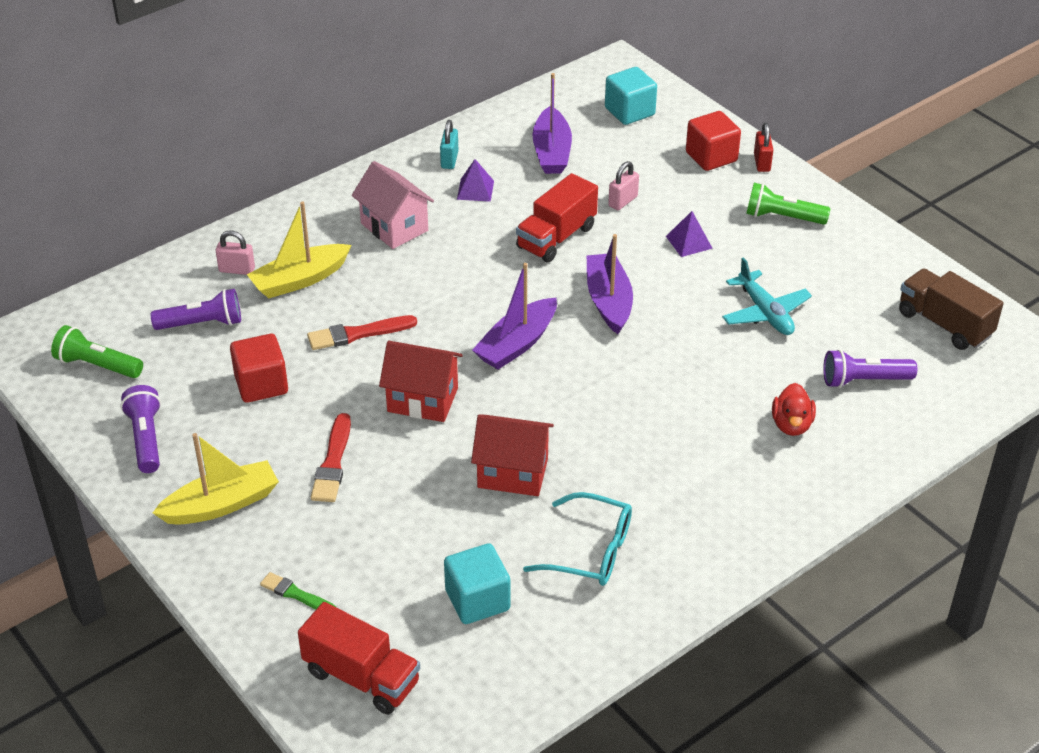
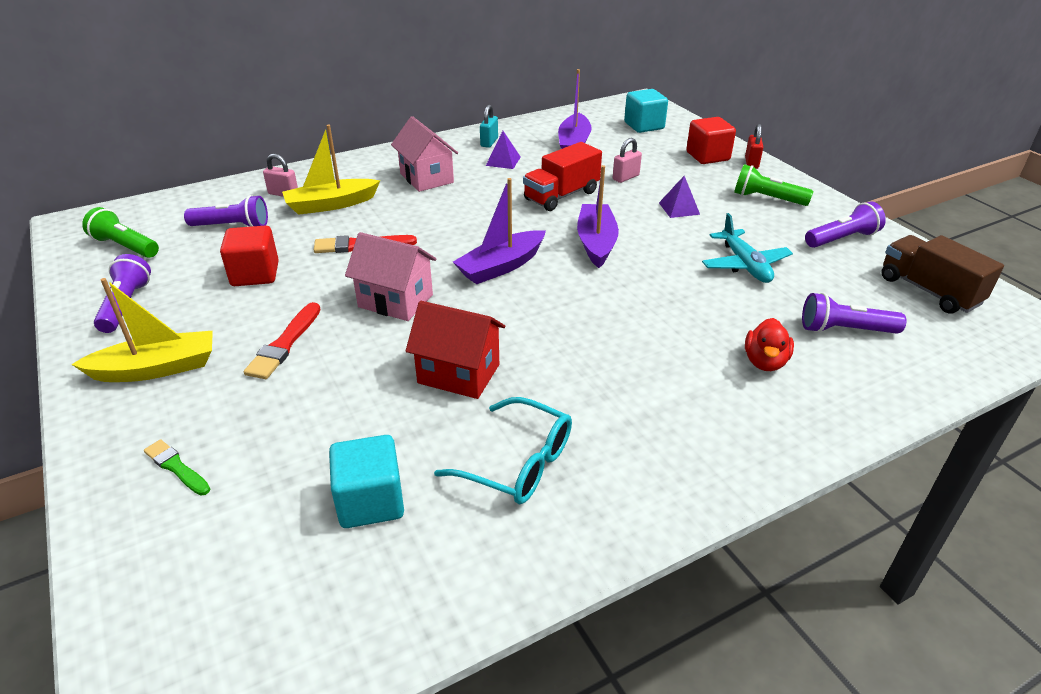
camera: 10 degrees right, 5 degrees down
red truck [298,602,420,714] -> none
red house [379,341,463,422] -> pink house [345,232,437,321]
none -> purple flashlight [805,201,886,248]

